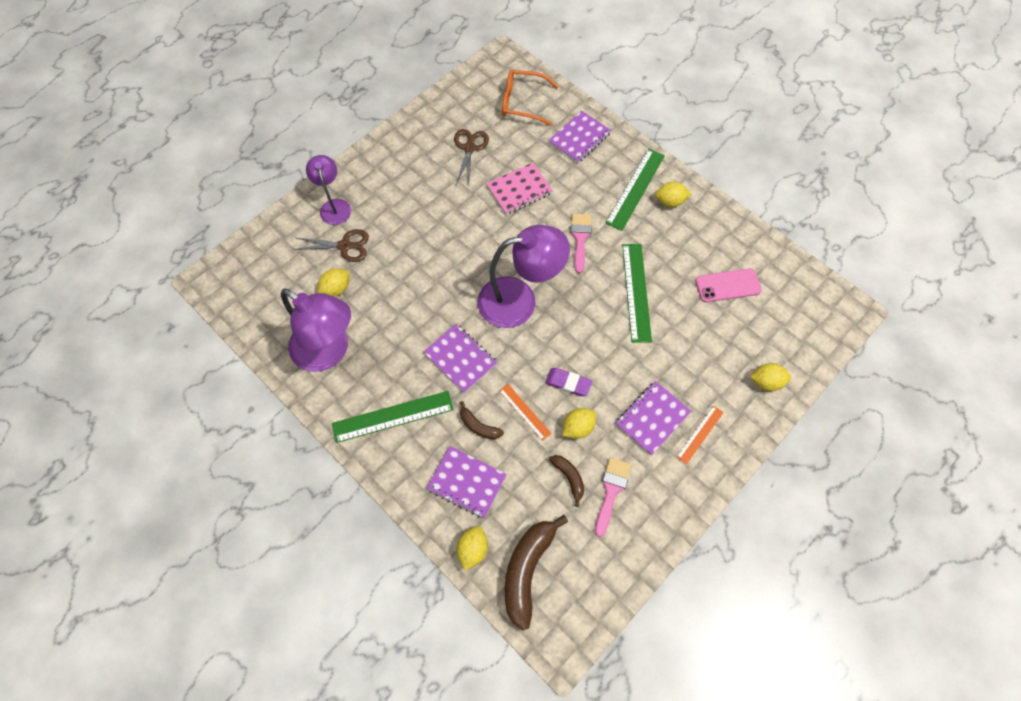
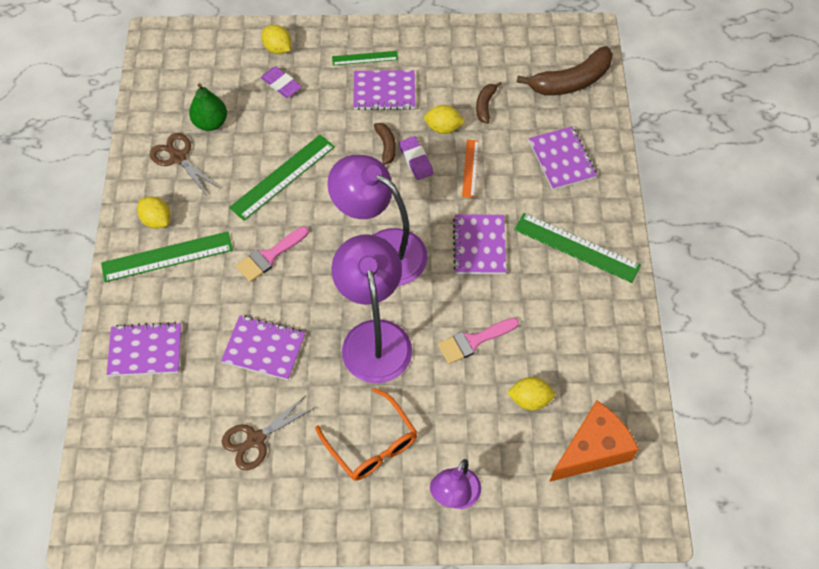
camera: 135 degrees left, 5 degrees down
purple lamp [281,288,351,372] -> purple lamp moved to [331,234,412,383]
brown scissors [293,229,369,262] -> brown scissors moved to [150,133,219,195]
yellow lemon [456,526,488,571] -> none
brown banana [460,401,504,439] -> brown banana moved to [374,123,396,166]
pink notebook [486,163,553,215] -> purple notebook [221,315,305,380]
orange glasses [502,70,559,126] -> orange glasses moved to [315,387,417,481]
pink brush [595,457,631,537] -> pink brush moved to [438,318,519,364]
orange ruler [676,405,724,464] -> green ruler [332,51,398,66]
pink phone [695,269,762,302] -> green pear [189,83,227,131]
none -> purple eraser [261,66,302,98]
none -> orange cheese [549,400,639,482]

